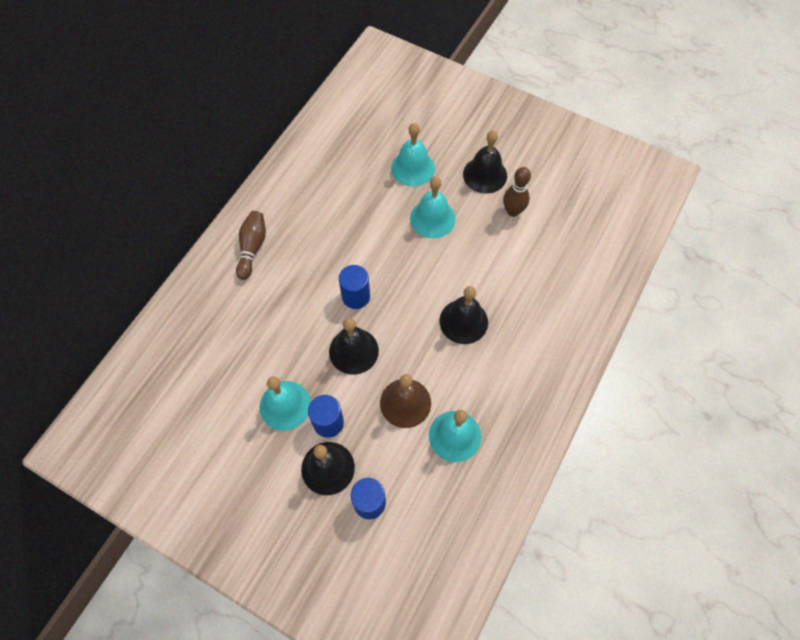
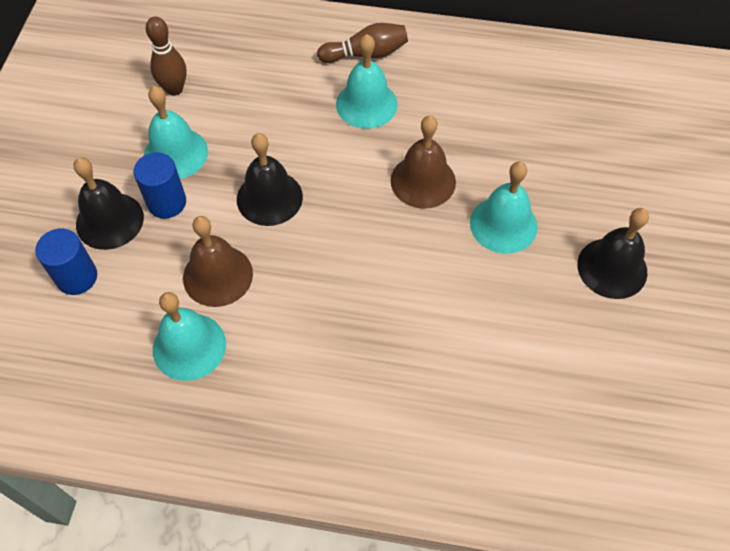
camera: 70 degrees right, 5 degrees down
blue cylinder [339,265,370,309] -> none
turquoise bell [391,123,435,186] -> turquoise bell moved to [336,34,398,129]
black bell [439,286,488,344] -> none
brown bowling pin [503,167,531,217] -> brown bowling pin moved to [146,17,187,96]
none -> brown bell [391,115,456,209]

